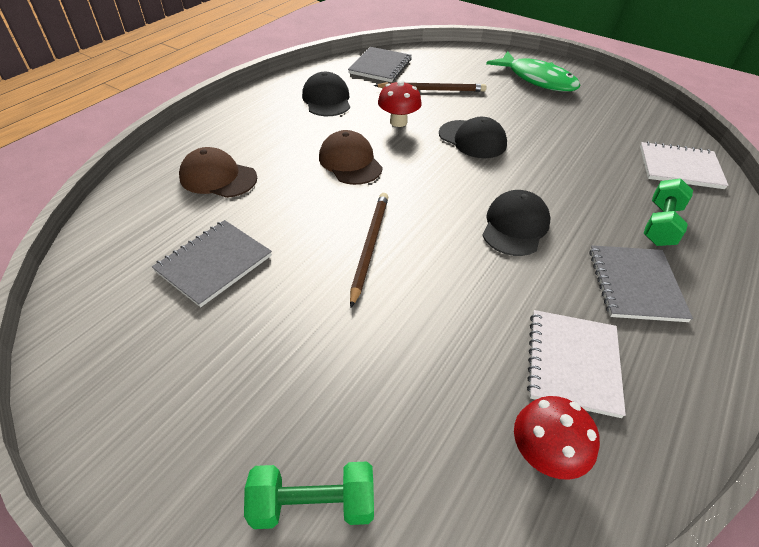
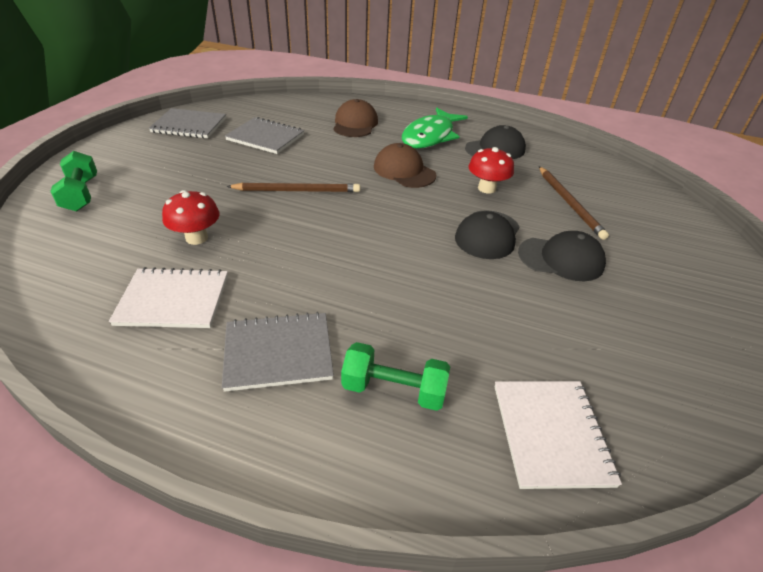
camera: 75 degrees right, 5 degrees down
brown cap [319,130,383,185] -> brown cap turned 90 degrees counterclockwise [374,143,436,188]
grey notebook [348,47,412,82] -> grey notebook moved to [149,108,226,139]
black cap [482,190,550,256] -> black cap moved to [518,231,606,281]
green fish [486,51,580,91] -> green fish moved to [402,108,468,149]
red mushroom [514,396,600,480] -> red mushroom moved to [162,190,220,245]

